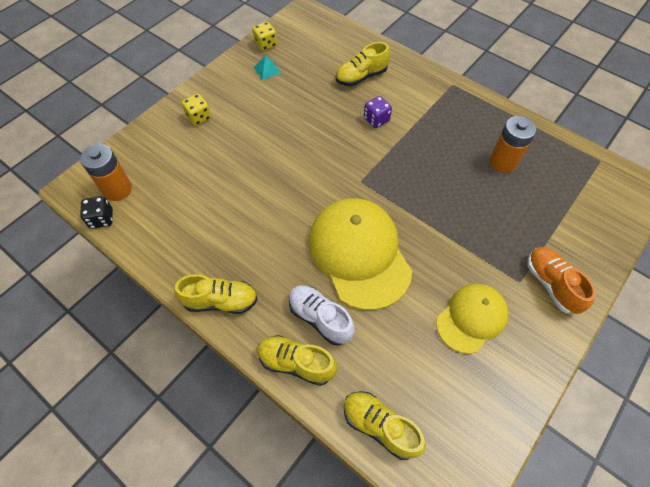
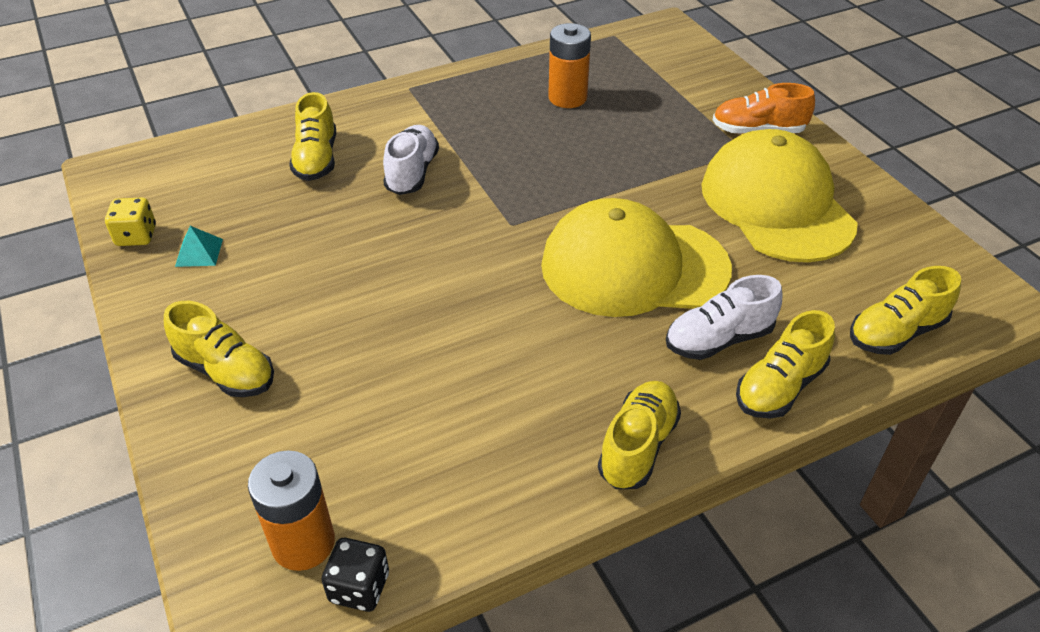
camera: 65 degrees left, 15 degrees down
yellow dice [182,94,211,126] -> yellow shoe [164,301,274,397]
purple dice [364,96,392,128] -> white shoe [383,125,439,195]
yellow cap [436,284,509,354] -> yellow cap [701,129,858,262], size x1.67

